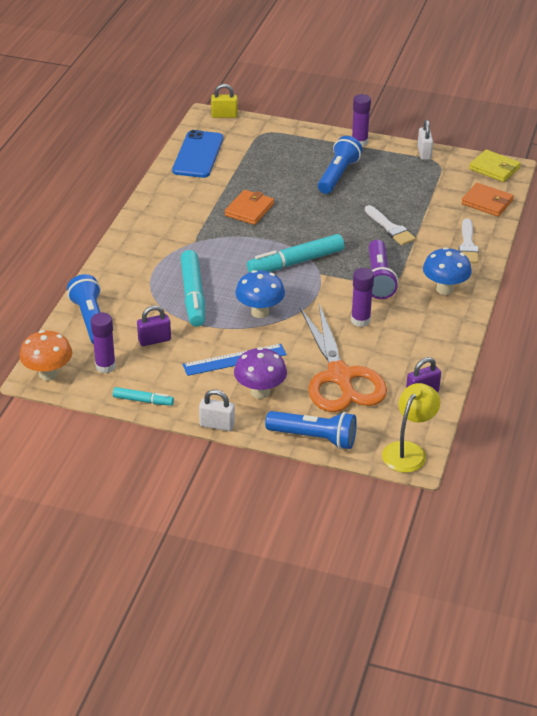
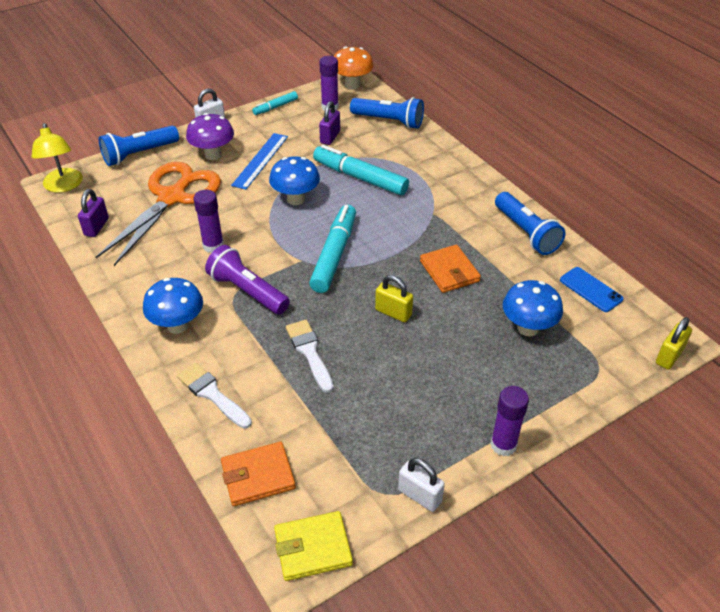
camera: 130 degrees right, 5 degrees up
blue phone [172,130,223,178] -> blue phone [560,267,624,312], size x0.60
orange scissors [300,304,387,412] -> orange scissors turned 90 degrees clockwise [96,162,221,266]
blue flashlight [318,136,362,194] -> blue flashlight moved to [495,192,566,255]
white brush [365,205,416,246] -> white brush turned 60 degrees clockwise [286,320,334,393]
none -> yellow padlock [375,275,413,322]
none -> blue mushroom [503,280,563,337]

